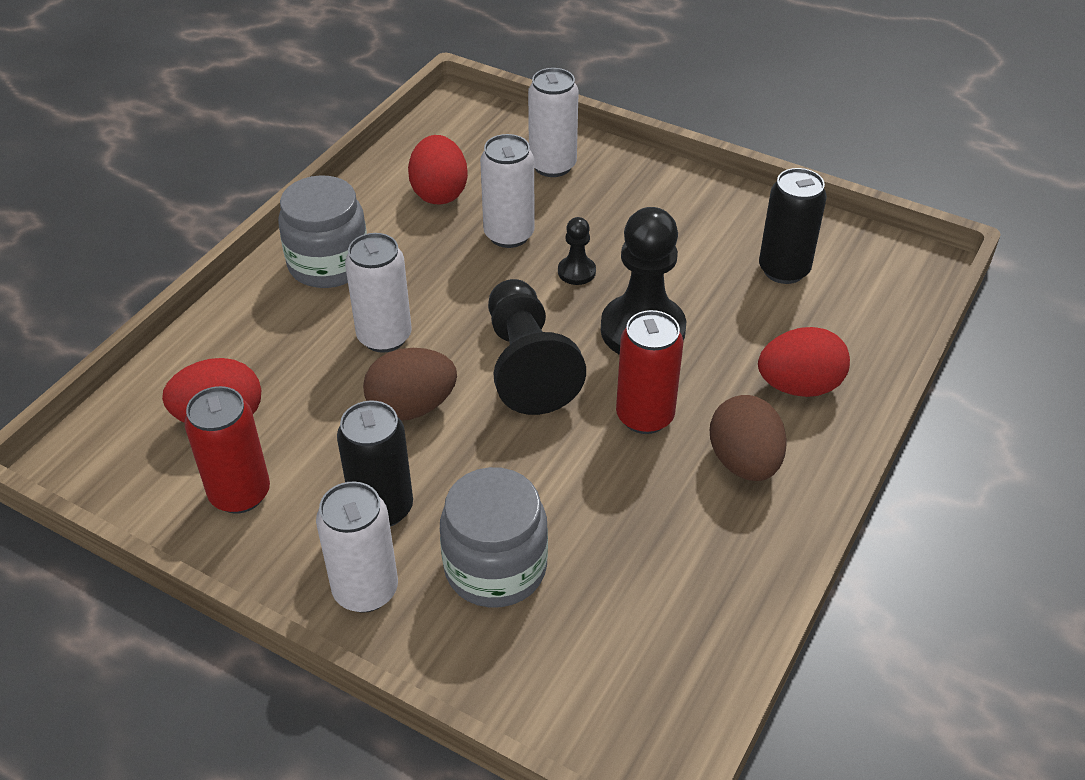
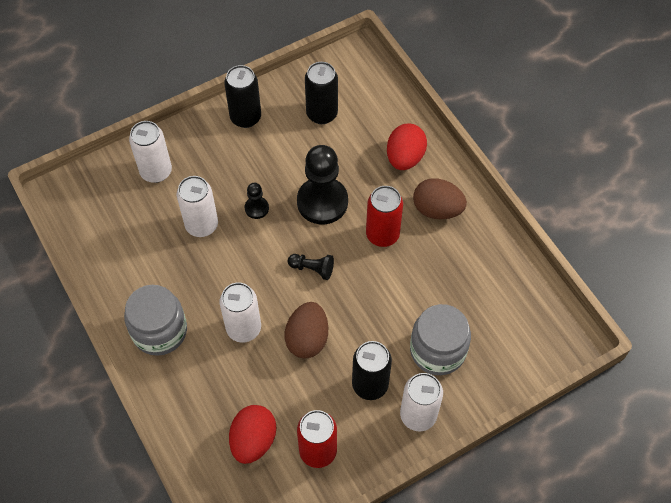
camera: 60 degrees left, 15 degrees up
red egg [408,135,468,204] -> none
black pawn [488,279,586,415] -> black pawn [288,254,334,280], size x0.47
none -> black can [224,65,261,128]

